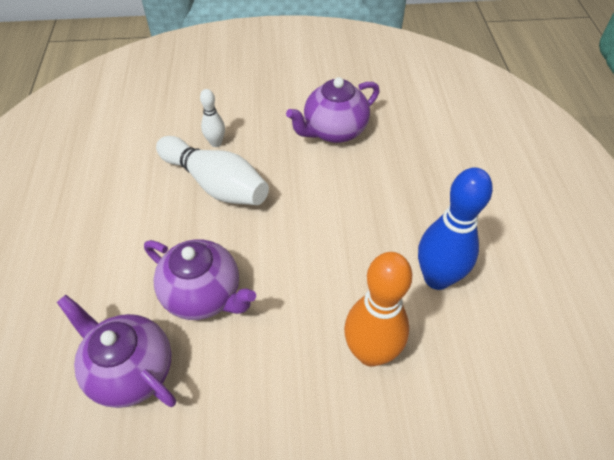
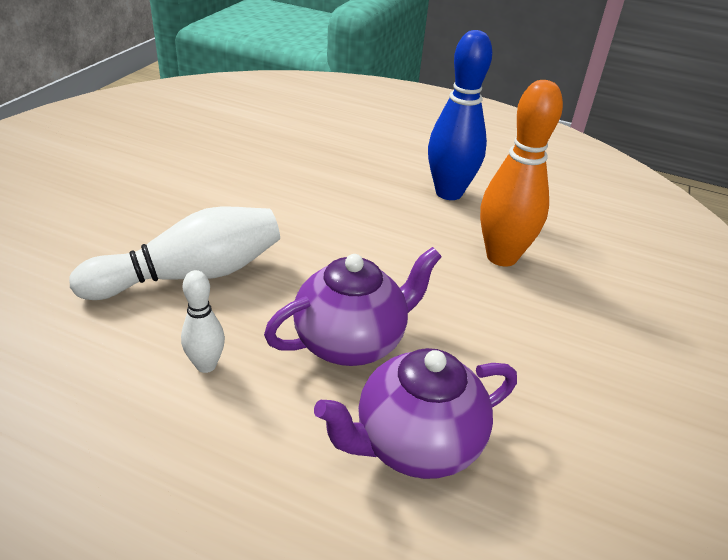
camera: 65 degrees left, 15 degrees down
white bowling pin [200,89,225,147] -> white bowling pin moved to [181,270,225,373]
purple teapot [286,77,380,143] -> none

